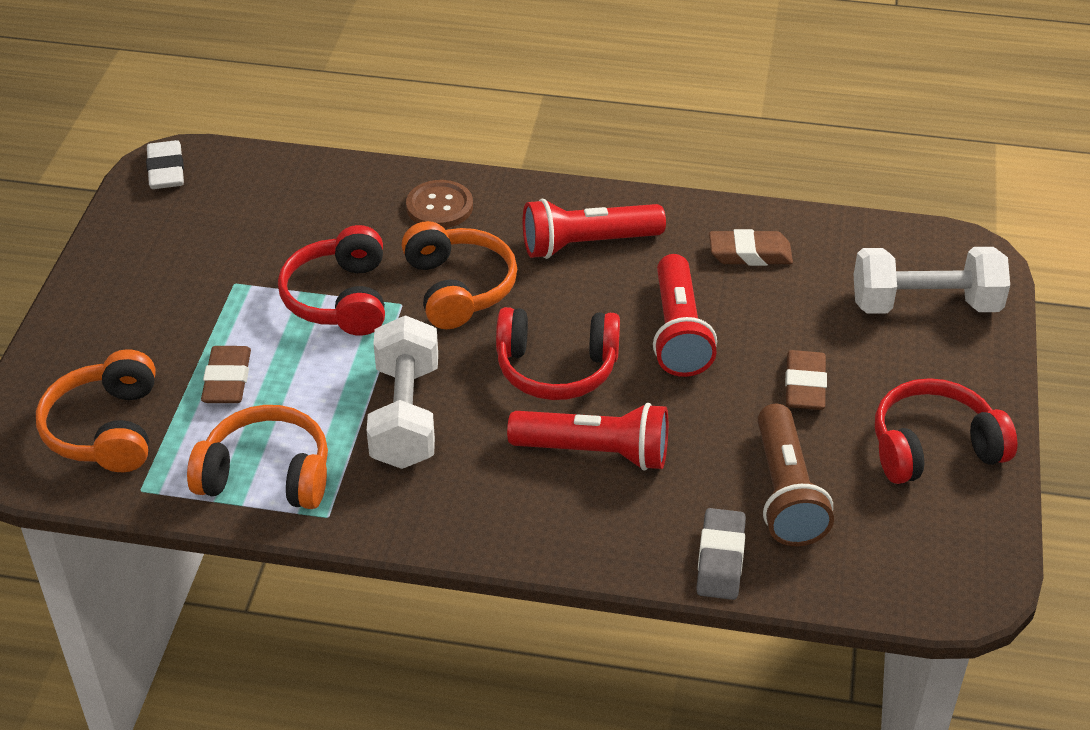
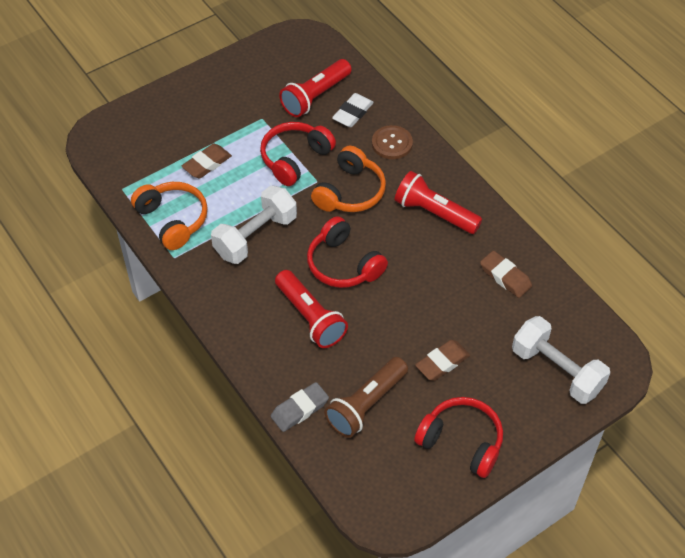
camera: 45 degrees right, 10 degrees up
orange headphones [36,349,156,472] -> none
white eraser [146,140,184,189] -> white eraser moved to [332,93,374,127]
red flashlight [653,254,717,377] -> red flashlight moved to [279,59,352,117]

